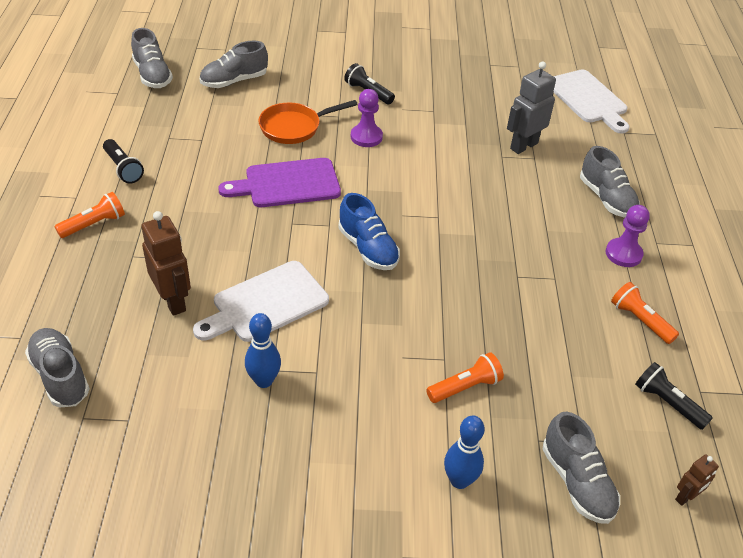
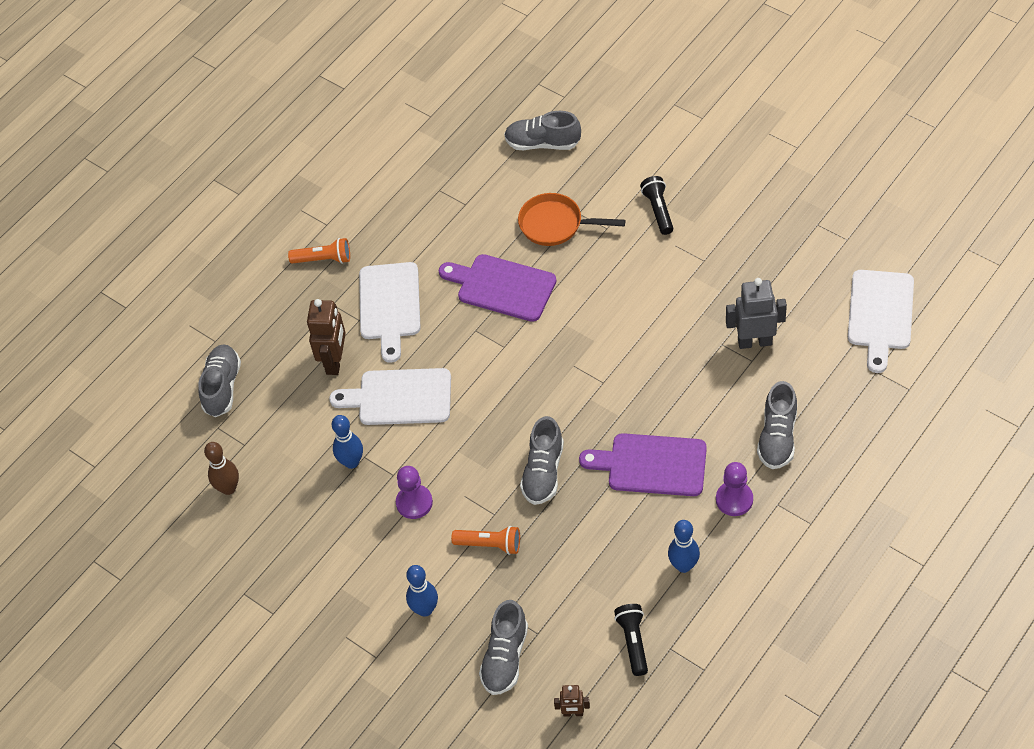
camera: 45 degrees right, 10 degrees up
black flashlight [103,139,144,184] -> none
grey shoe [131,28,173,88] -> grey shoe moved to [520,416,564,505]
blue shoe [338,193,400,270] -> none
purple pawn [351,89,383,147] -> purple pawn moved to [396,466,433,519]
orange flashlight [611,282,679,344] -> blue bowling pin [668,520,700,573]
none -> brown bowling pin [204,442,239,495]
none -> white cutting board [359,262,421,363]
none -> purple cutting board [579,433,707,496]

